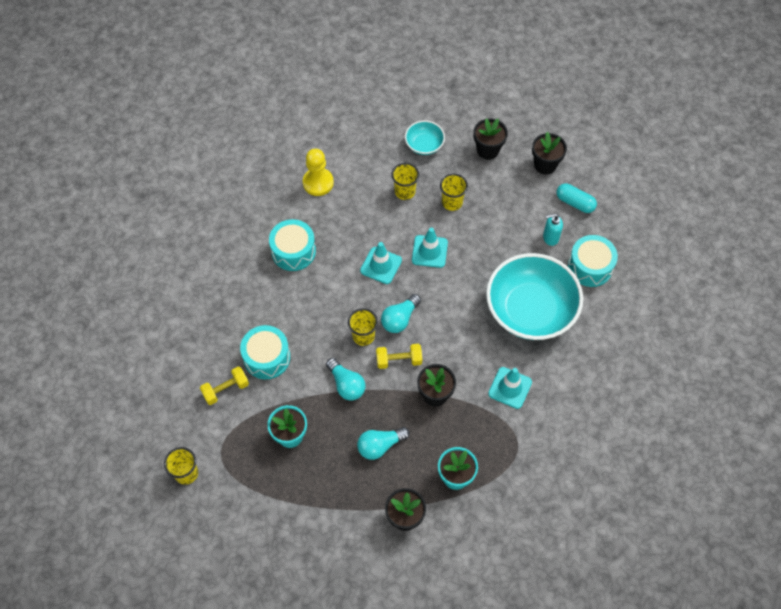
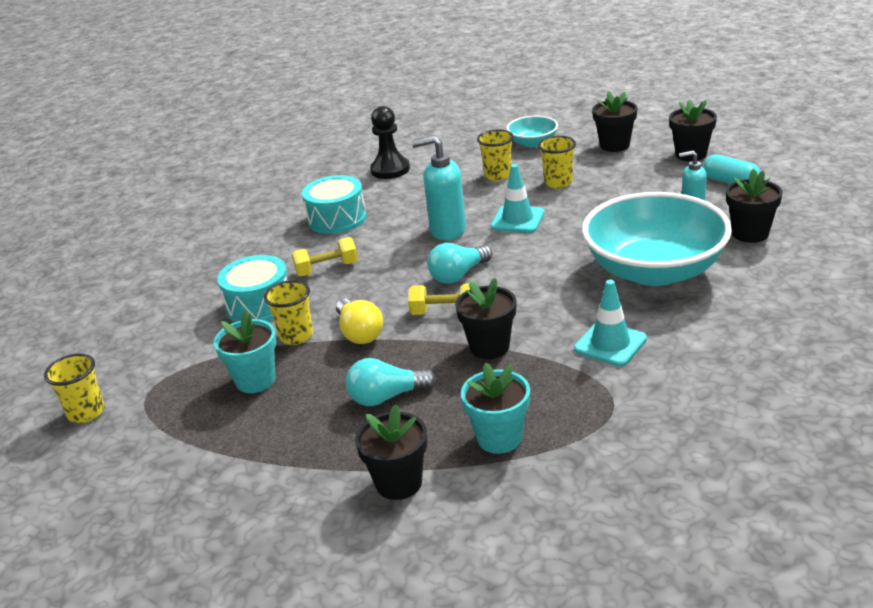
camera: 15 degrees right, 30 degrees down
yellow dumbbell [200,366,249,405] -> yellow dumbbell moved to [292,237,358,276]
yellow pawn [303,149,334,196] -> black pawn [370,106,410,179]
turquoise light bulb [326,358,365,401] -> yellow light bulb [336,299,383,344]
yellow cup [348,308,378,346] -> yellow cup moved to [264,280,313,345]
turquoise traffic cone [360,242,402,284] -> turquoise soap dispenser [412,136,466,240]
turquoise drum [568,235,618,287] -> black flower pot [726,169,782,243]

